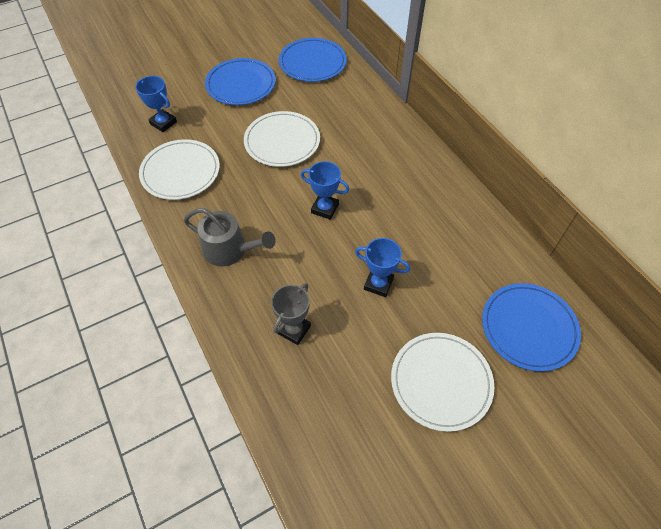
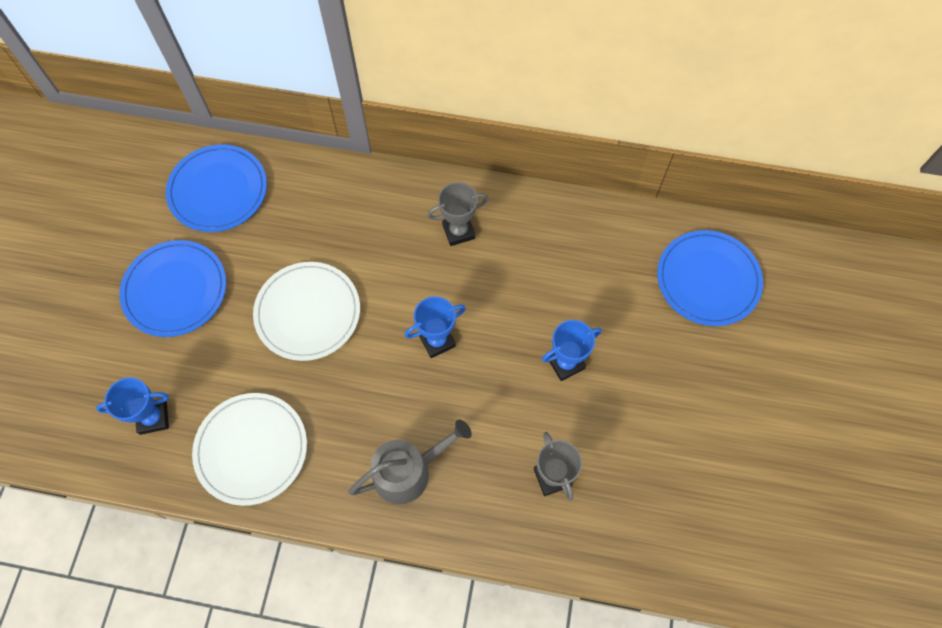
camera: 50 degrees left, 10 degrees up
white plate [391,333,494,432] -> none
none -> grey trophy [427,182,488,246]

